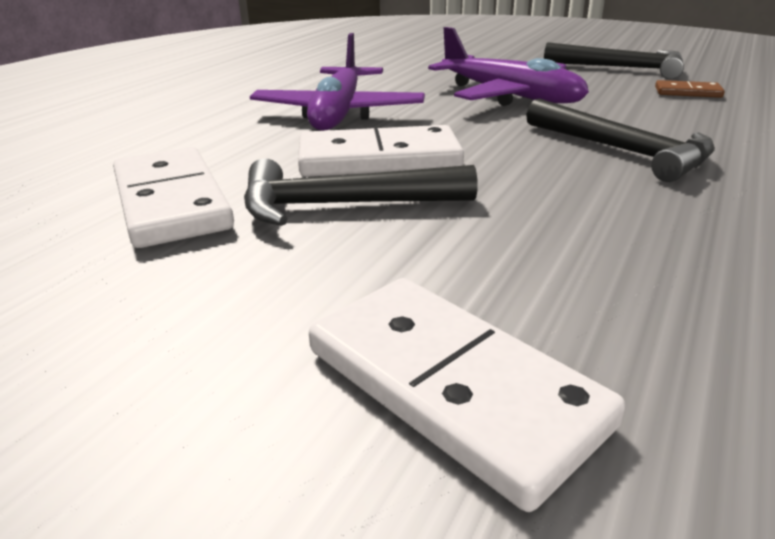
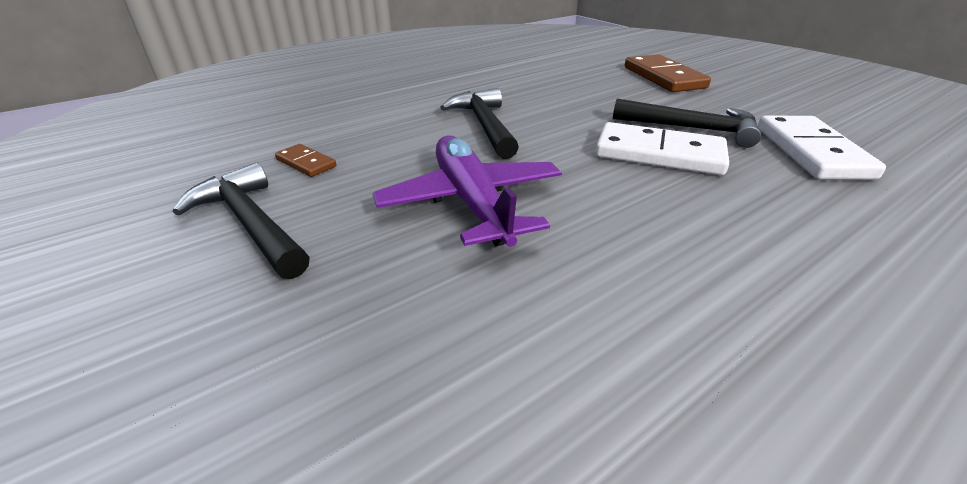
camera: 155 degrees left, 5 degrees up
purple plane [250,33,425,131] -> none
white domino [309,278,625,512] -> brown domino [625,54,711,92]

